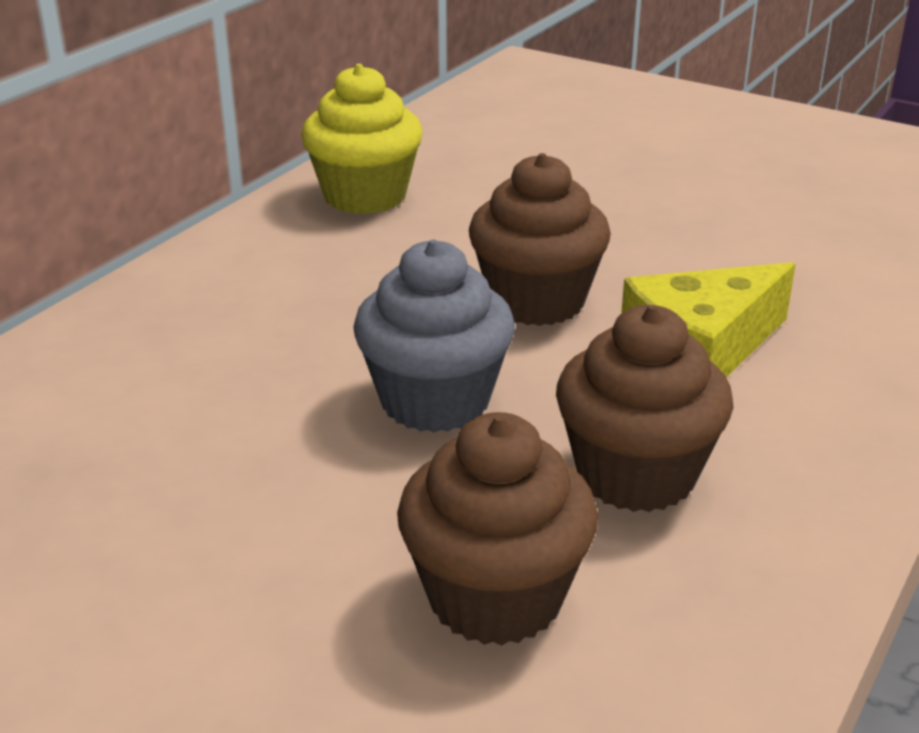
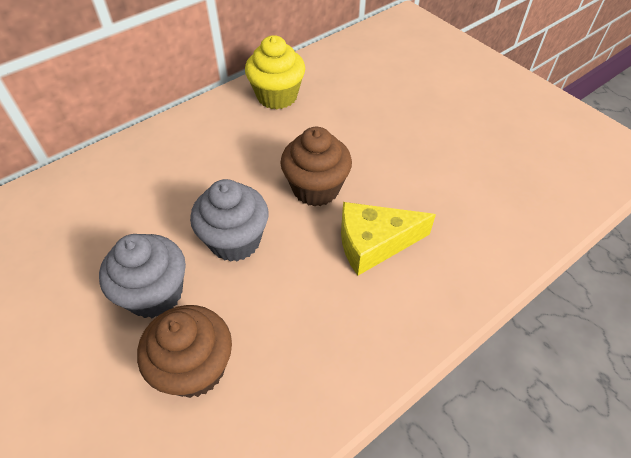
camera: 20 degrees right, 20 degrees up
brown cupcake [556,305,734,512] -> none
none -> grey cupcake [99,234,186,318]

